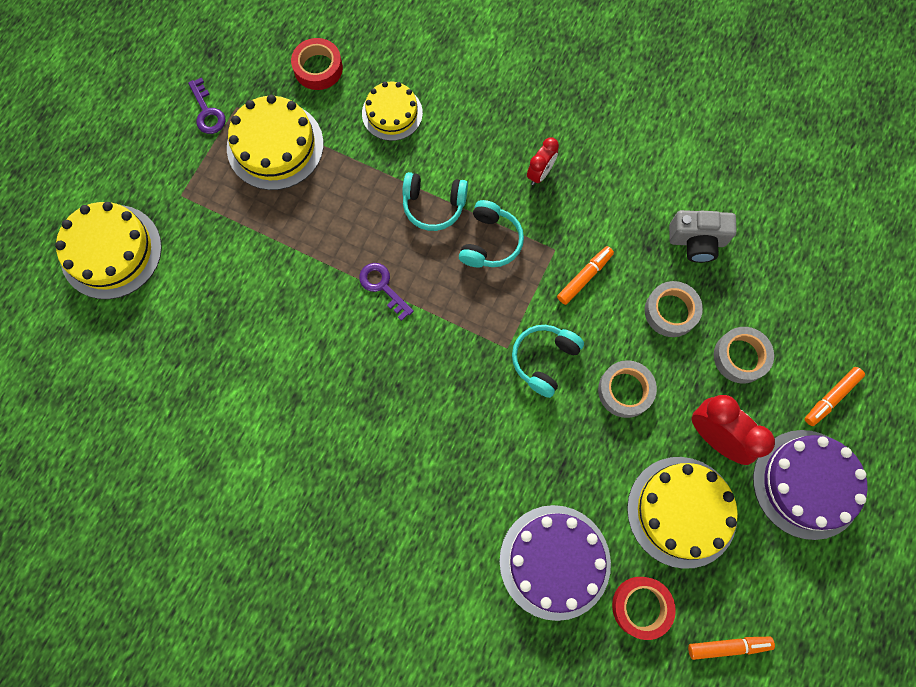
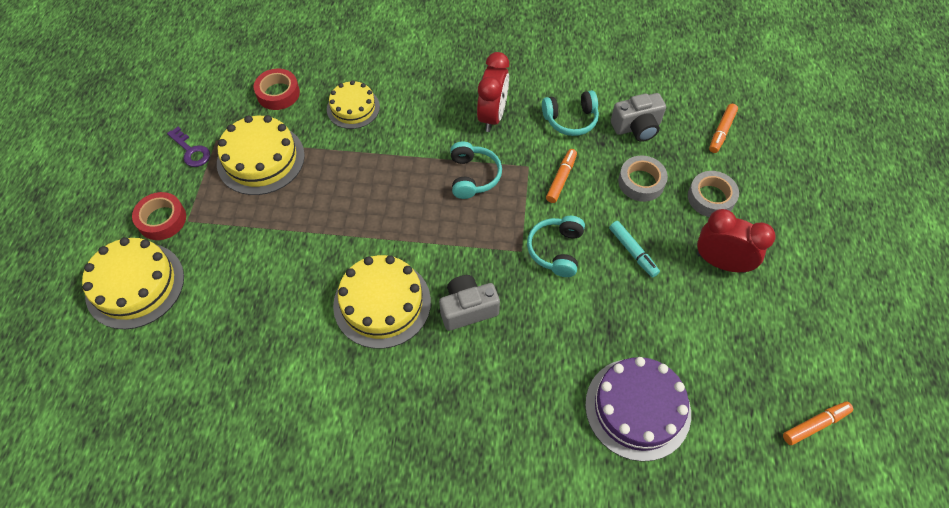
camera: 20 degrees left, 15 degrees down
purple key [359,263,414,321] -> none
turquoise headphones [402,172,468,231] -> turquoise headphones moved to [542,90,599,136]
red clock [527,137,559,185] -> red clock [477,52,509,132], size x1.68
grey tape [598,360,657,418] -> turquoise marker [609,221,660,278]
red tape [612,577,676,640] -> red tape moved to [132,192,186,240]
yellow cake [627,457,738,569] -> yellow cake moved to [333,255,431,349]
purple cake [753,430,868,540] -> none
orange marker [805,367,865,426] -> orange marker moved to [709,104,738,153]
none -> grey camera [439,275,500,331]

